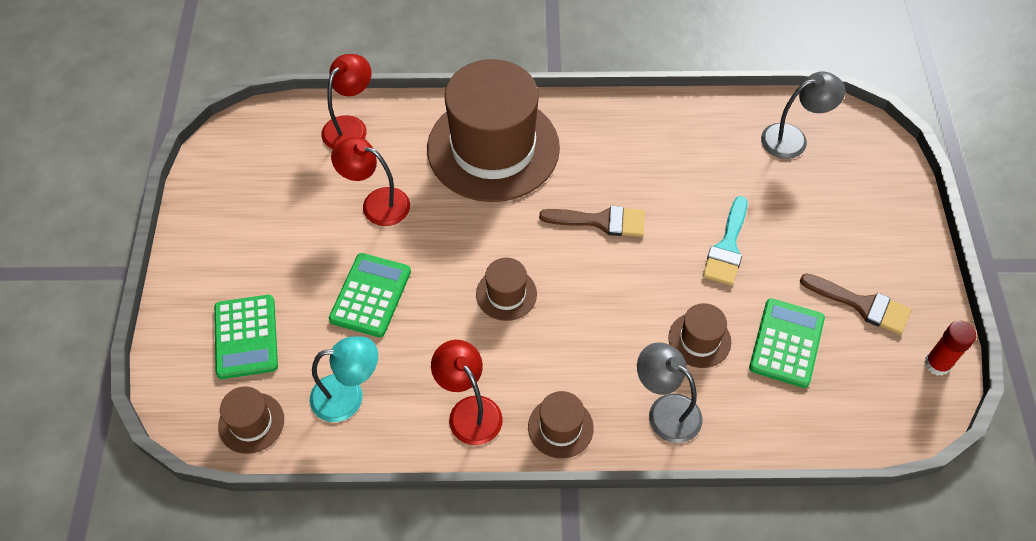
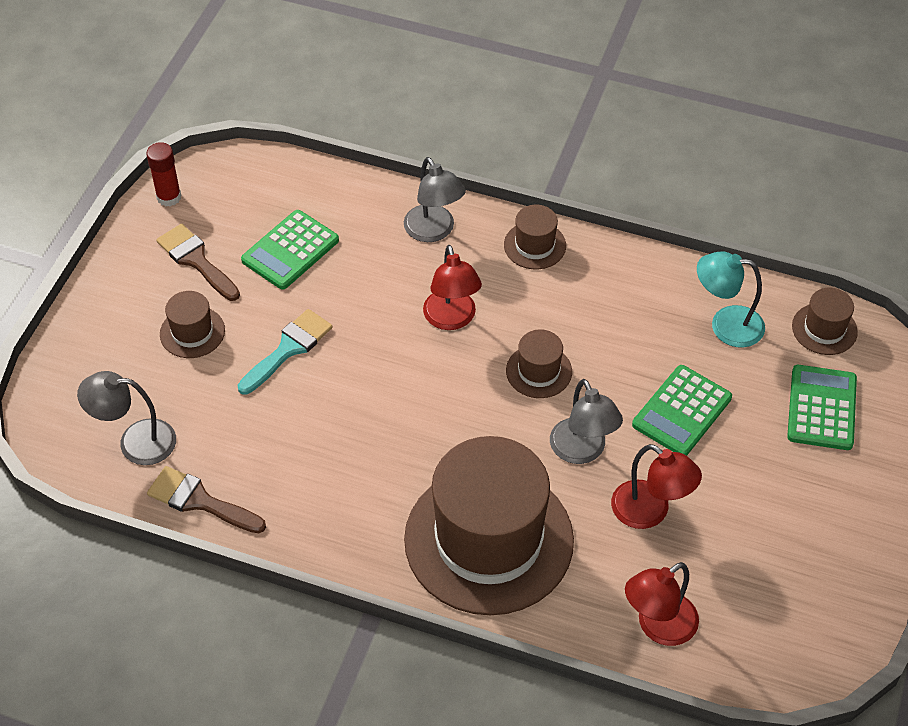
camera: 160 degrees left, 5 degrees down
red lamp [431,340,503,445] -> red lamp moved to [423,245,482,330]
brown brush [539,206,645,237] -> brown brush moved to [147,466,266,533]
brown hat [668,303,731,368] -> brown hat moved to [160,291,225,358]
none -> grey lamp [550,379,623,464]

